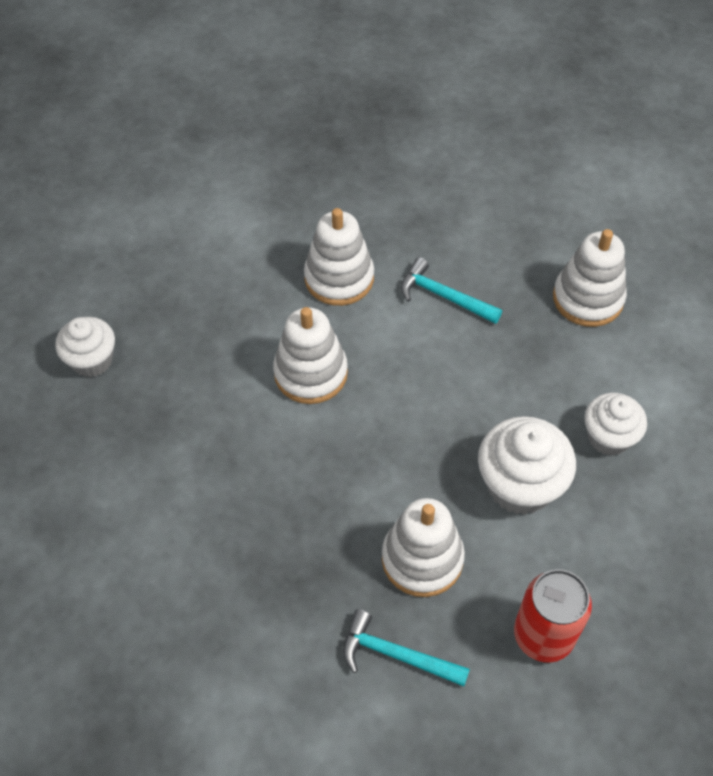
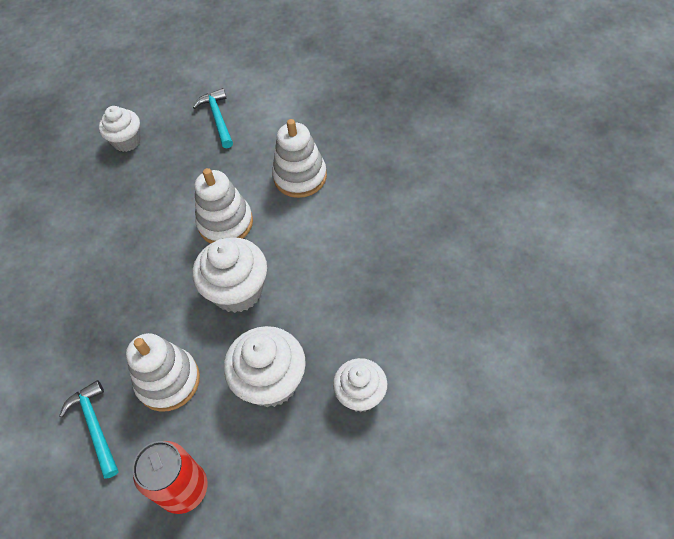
camera: 45 degrees right, 0 degrees up
turquoise hammer [401,257,502,324] -> turquoise hammer moved to [193,88,233,148]
white stacking toy [553,229,627,327] -> none
none -> white cupcake [193,237,267,313]

